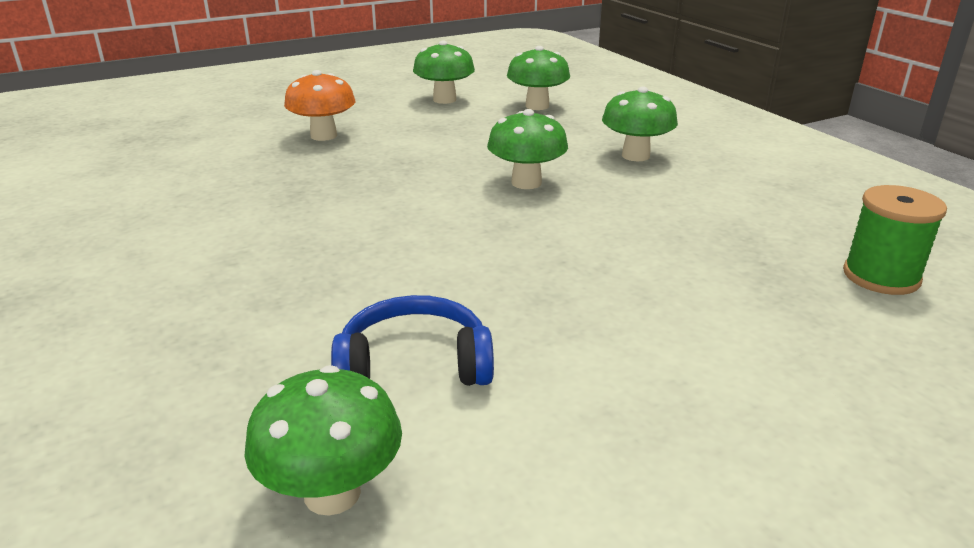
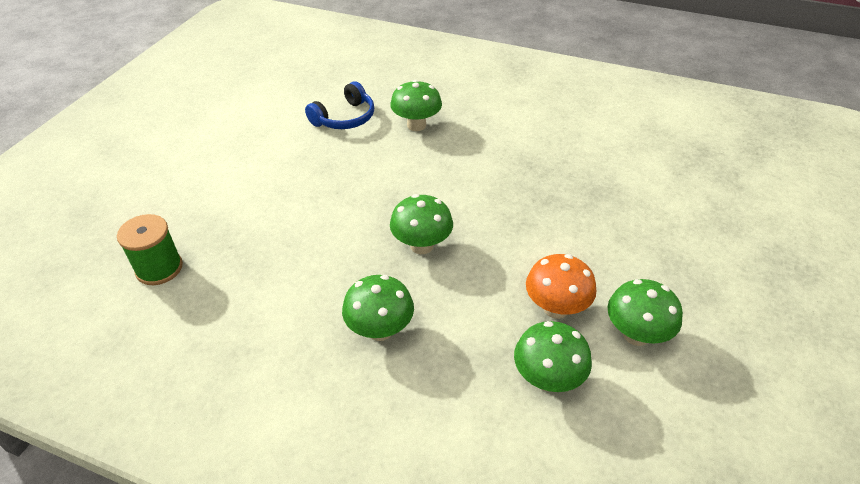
camera: 140 degrees right, 15 degrees up
green mushroom [244,365,402,516] -> green mushroom moved to [390,80,442,131]
orange mushroom [284,70,355,141] -> orange mushroom moved to [526,254,596,319]

